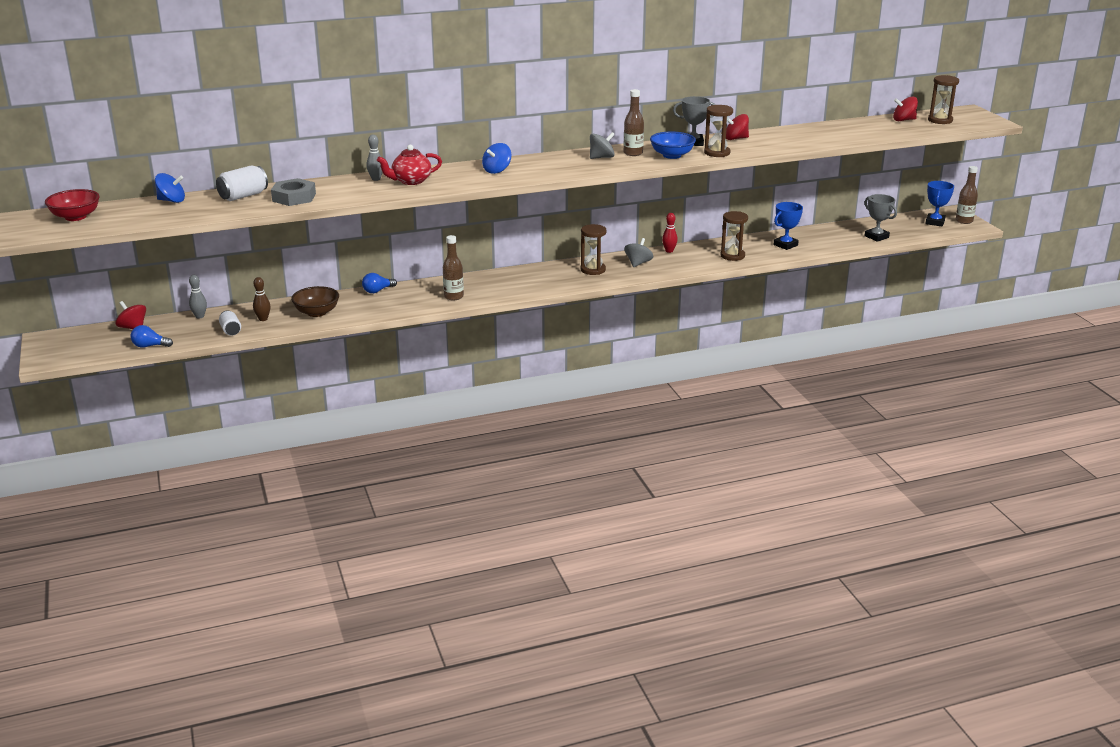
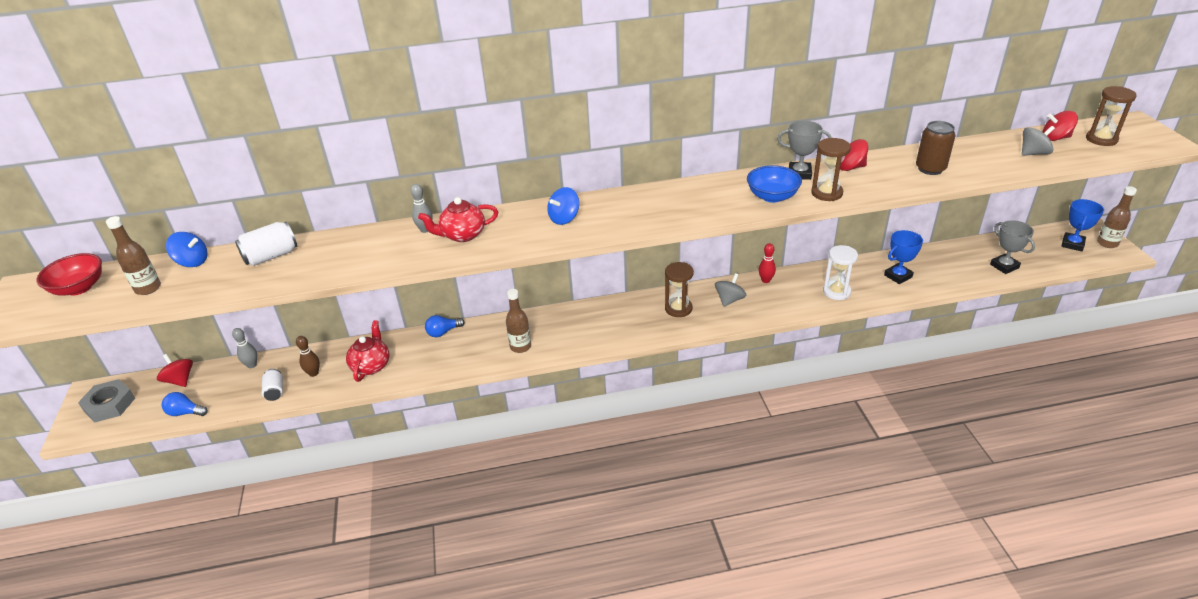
camera: 10 degrees right, 10 degrees up
grey nut [271,178,316,206] -> grey nut moved to [78,379,135,423]
brown bowl [291,286,339,317] -> red teapot [346,320,389,382]
grey spinning top [590,132,615,159] -> grey spinning top moved to [1022,126,1055,156]
brown bottle [624,89,644,156] -> brown bottle moved to [106,216,161,295]
brown hourglass [721,211,748,261] -> white hourglass [823,245,858,300]
none -> brown can [916,121,955,175]

